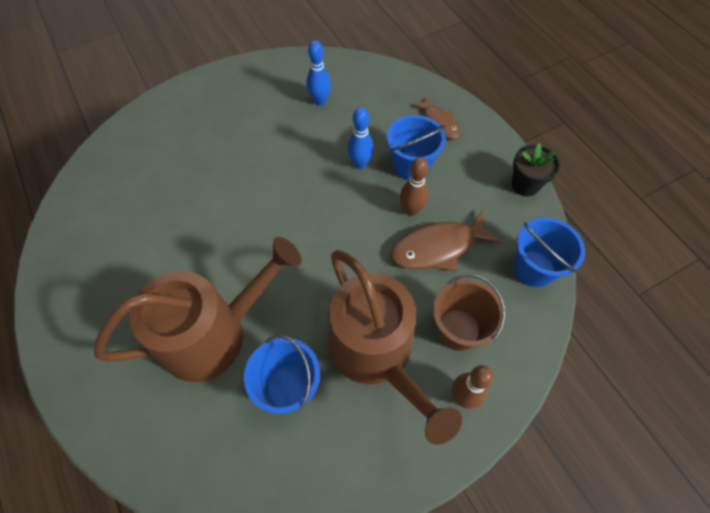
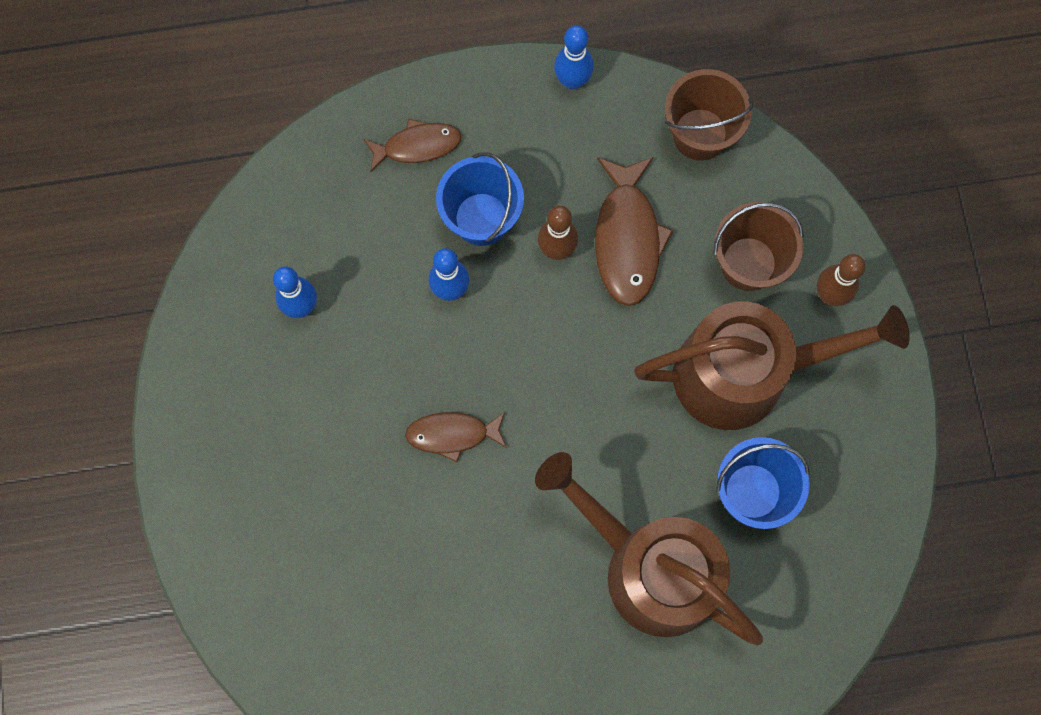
camera: 70 degrees left, 15 degrees up
brown watering can [94,237,302,382] -> brown watering can turned 45 degrees counterclockwise [535,452,763,645]
black flower pot [511,143,560,196] -> blue bowling pin [554,25,594,90]
blue bucket [514,217,585,287] -> brown bucket [665,69,753,161]
none -> brown fish [405,412,507,462]

